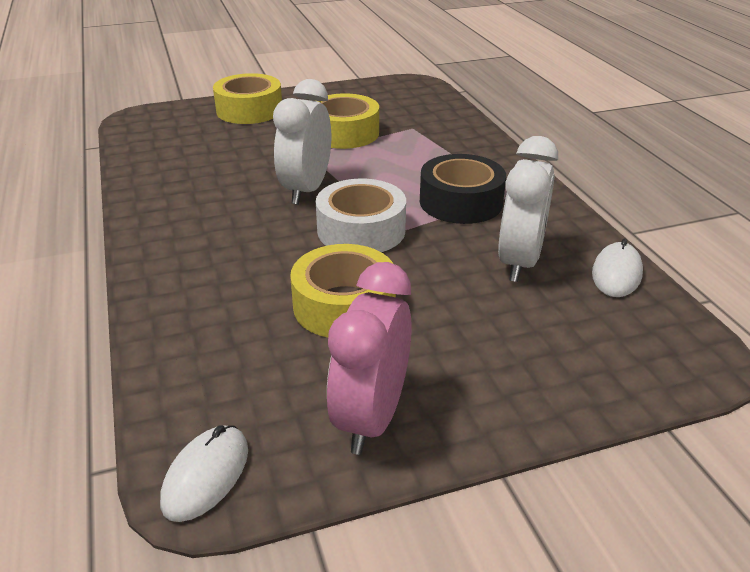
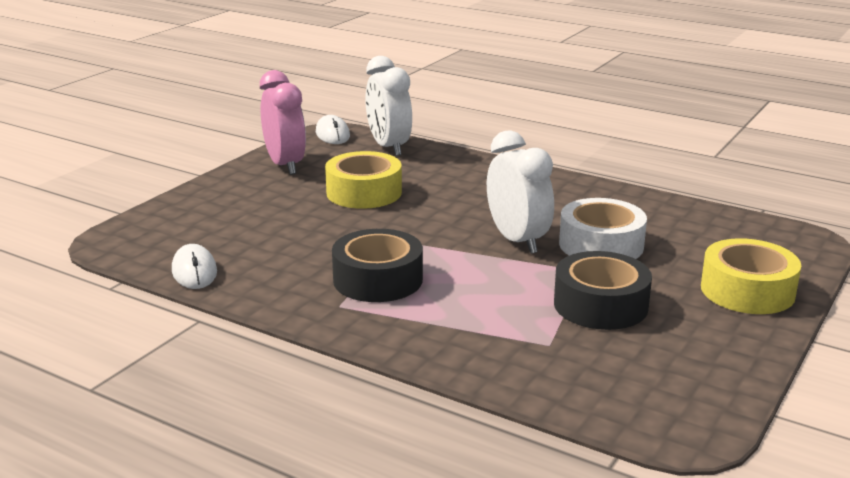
camera: 140 degrees right, 10 degrees down
yellow tape [313,93,379,149] -> black tape [554,251,652,330]
white tape [316,179,406,252] -> white tape moved to [559,198,647,259]
white clock [498,136,558,282] -> white clock moved to [365,56,412,156]

